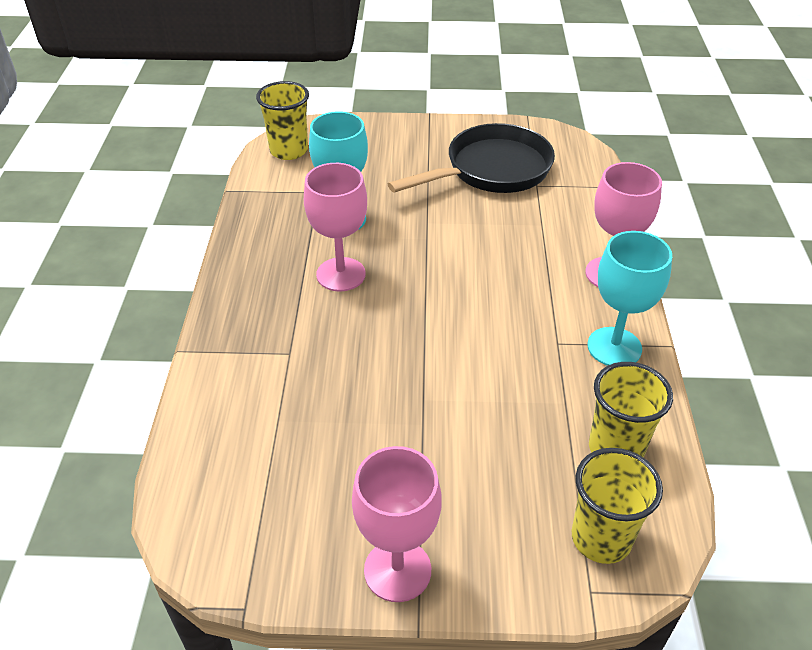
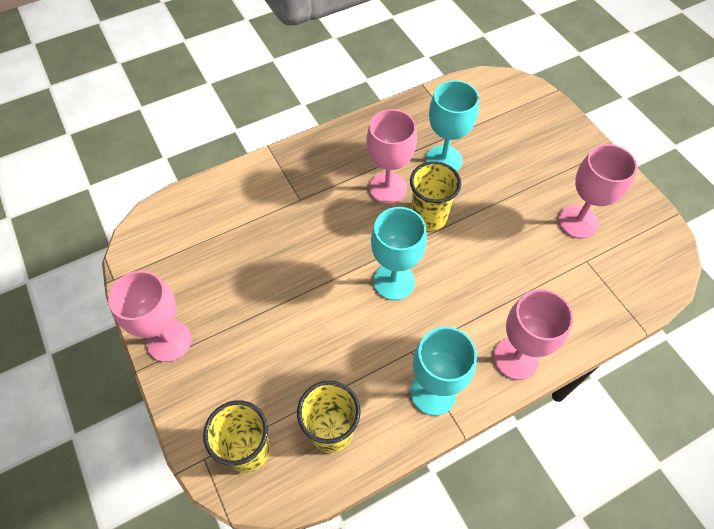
camera: 60 degrees right, 15 degrees up
yellow cup [256,81,309,160] -> yellow cup moved to [410,161,461,231]
black pan [388,123,555,193] -> pink goblet [558,144,637,239]
none -> turquoise goblet [371,207,427,300]

